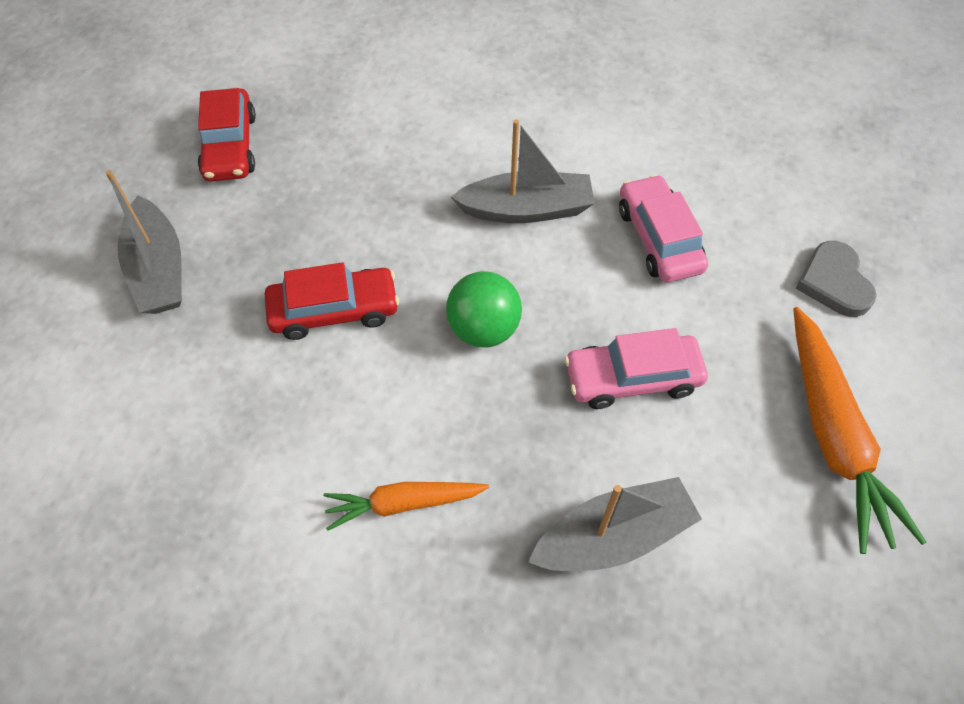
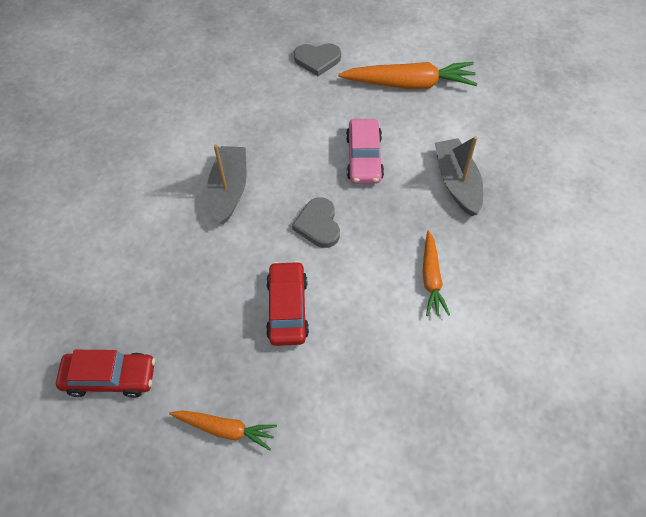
camera: 80 degrees left, 0 degrees up
grey boat [106,170,182,314] -> orange carrot [169,410,277,450]
green ball [446,271,522,348] -> grey heart [292,197,340,248]
pink car [619,175,708,282] -> none

